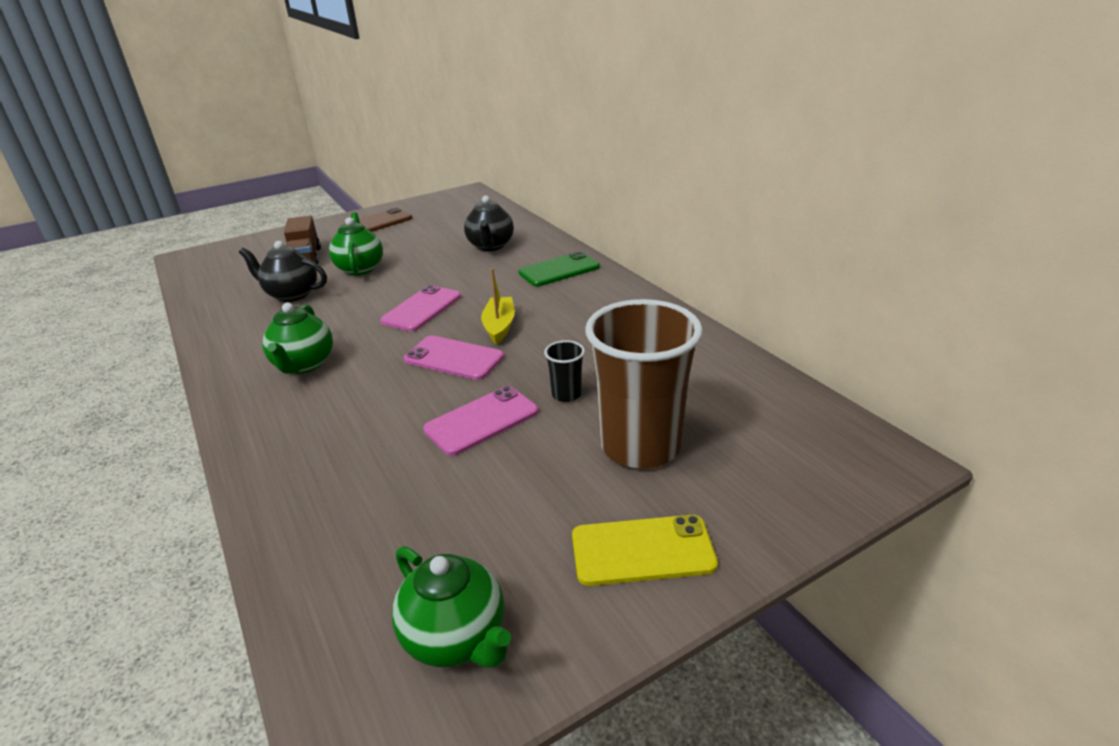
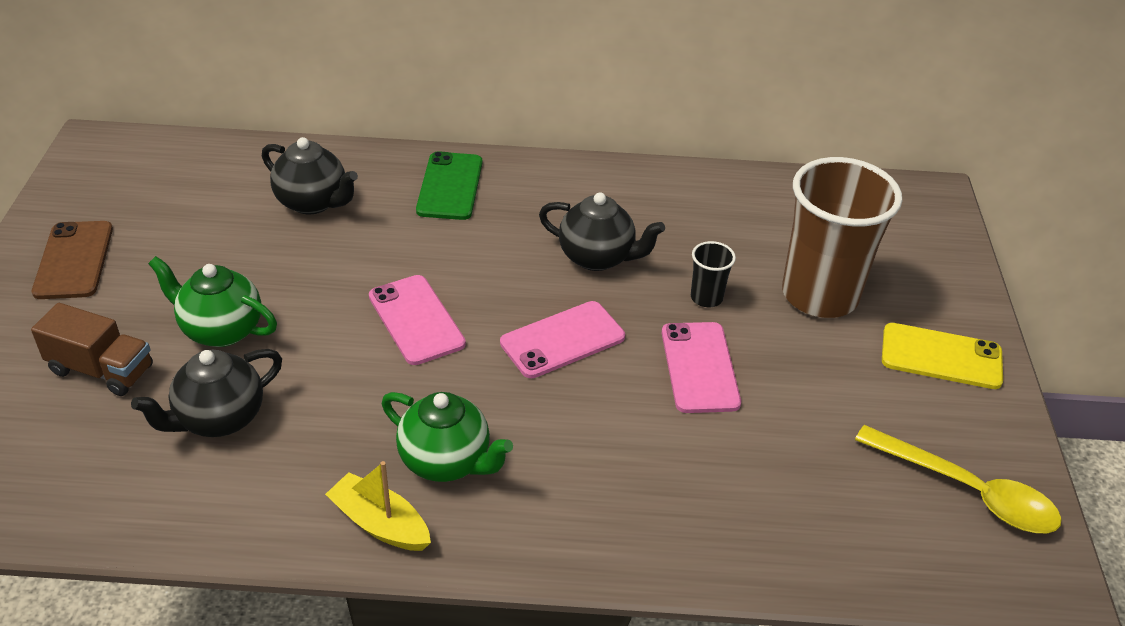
camera: 60 degrees left, 10 degrees up
green teapot [392,546,511,668] -> yellow spoon [855,425,1062,533]
yellow boat [481,268,515,345] -> yellow boat moved to [325,461,431,551]
yellow phone [572,515,718,586] -> yellow phone turned 75 degrees clockwise [882,323,1003,389]
none -> black teapot [539,192,665,271]

